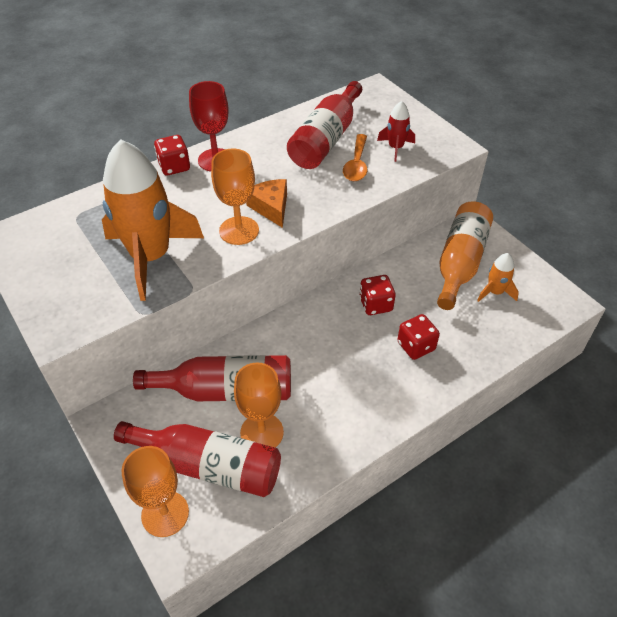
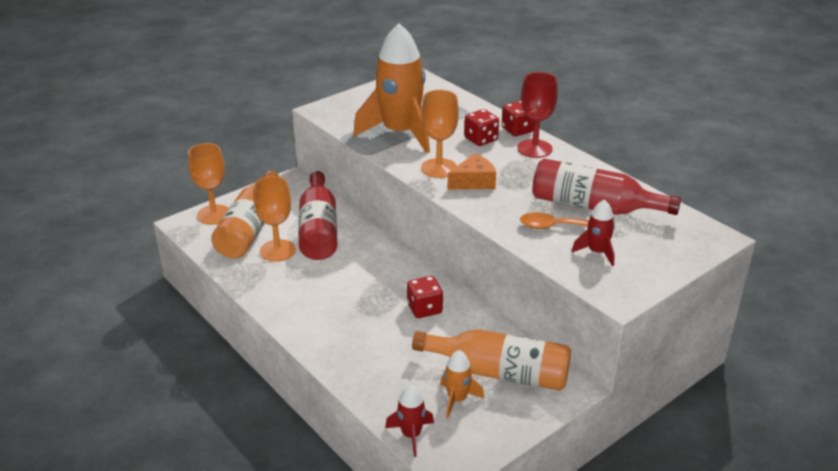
camera: 85 degrees right, 15 degrees down
red bottle [114,421,281,497] -> orange bottle [211,171,279,258]
red dice [397,314,440,360] -> red dice moved to [464,109,499,146]
none -> red rocket [385,385,434,457]

